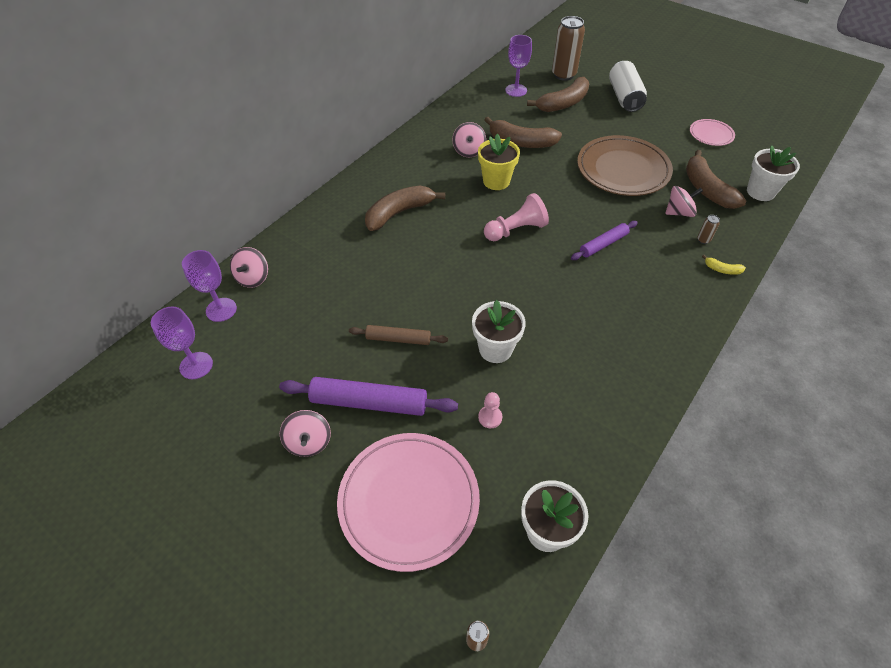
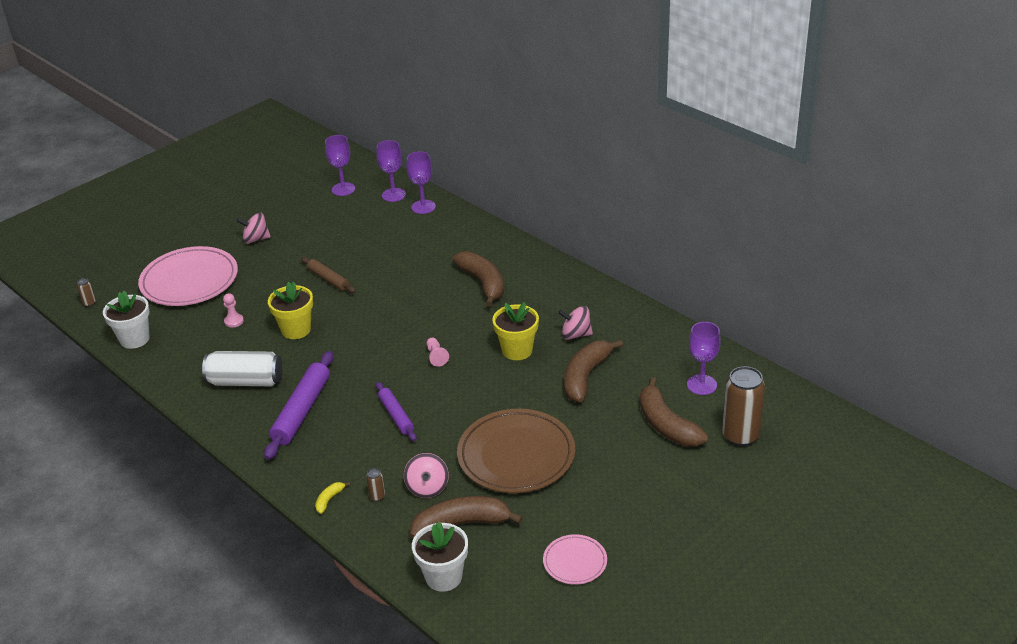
camera: 100 degrees right, 15 degrees down
pink spinning top [230,247,268,288] -> purple goblet [407,151,436,214]
purple rolling pin [279,377,458,416] -> purple rolling pin moved to [264,351,334,460]
brown rolling pin [349,325,448,345] -> brown rolling pin turned 60 degrees counterclockwise [301,257,356,293]
white flower pot [472,300,526,363] -> yellow flower pot [268,282,313,339]
pink pawn [484,193,549,241] -> pink pawn [426,338,449,367], size x0.55
white can [609,61,647,112] -> white can moved to [202,351,282,386]

